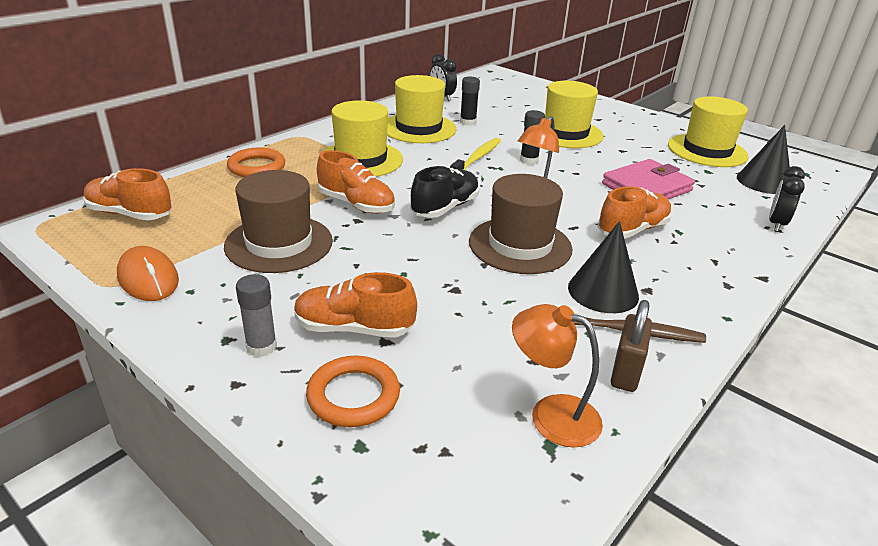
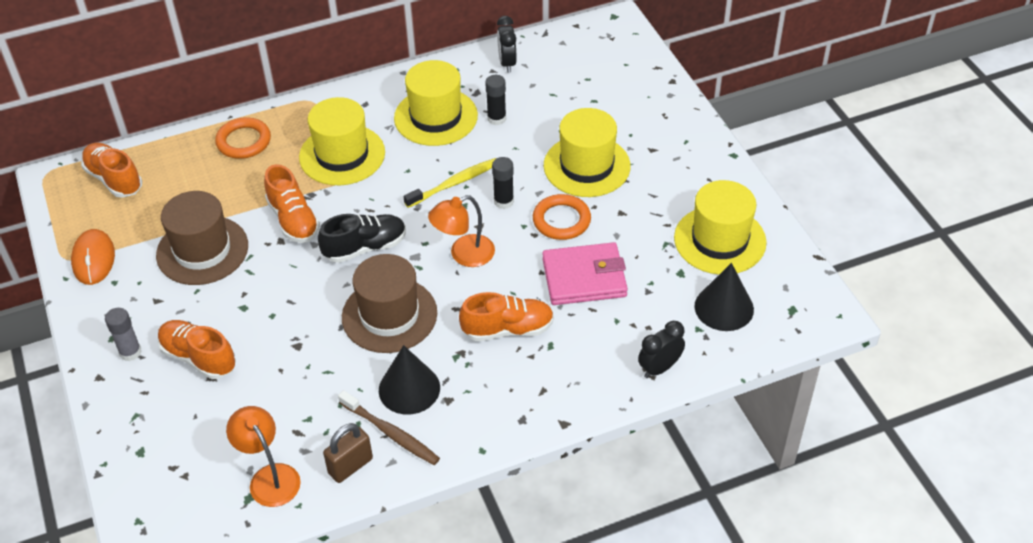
camera: 30 degrees right, 15 degrees up
orange ring [306,356,400,427] -> orange ring moved to [533,194,591,240]

